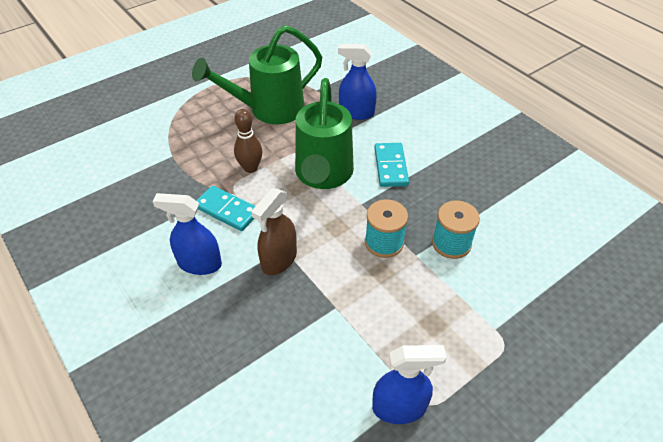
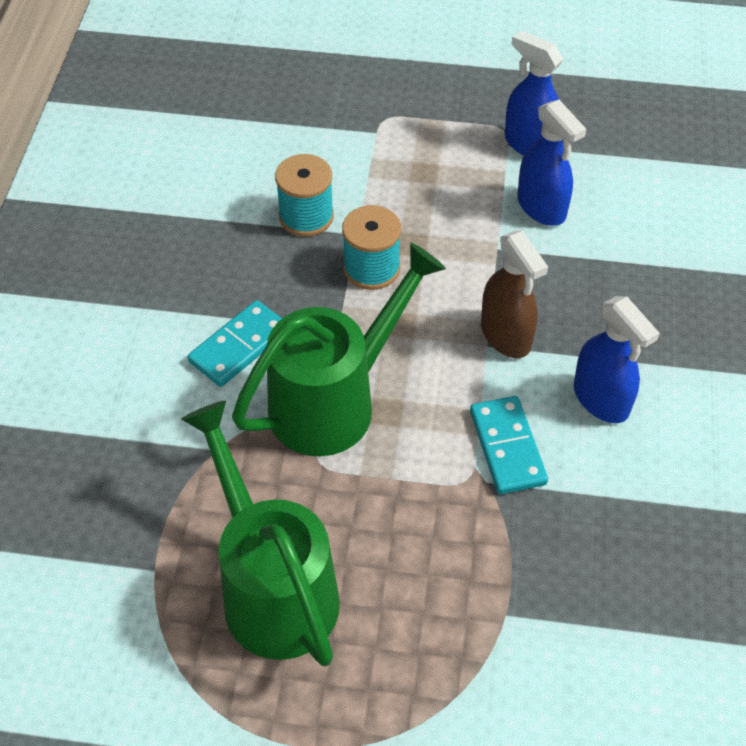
camera: 135 degrees left, 5 degrees up
green watering can [192,25,322,124] -> green watering can turned 135 degrees counterclockwise [181,400,340,667]
brown bowling pin [234,109,262,173] -> none
brown spray bottle [251,188,297,275] -> brown spray bottle turned 75 degrees clockwise [481,231,548,358]
blue spray bottle [338,44,377,120] -> blue spray bottle moved to [517,100,586,226]

